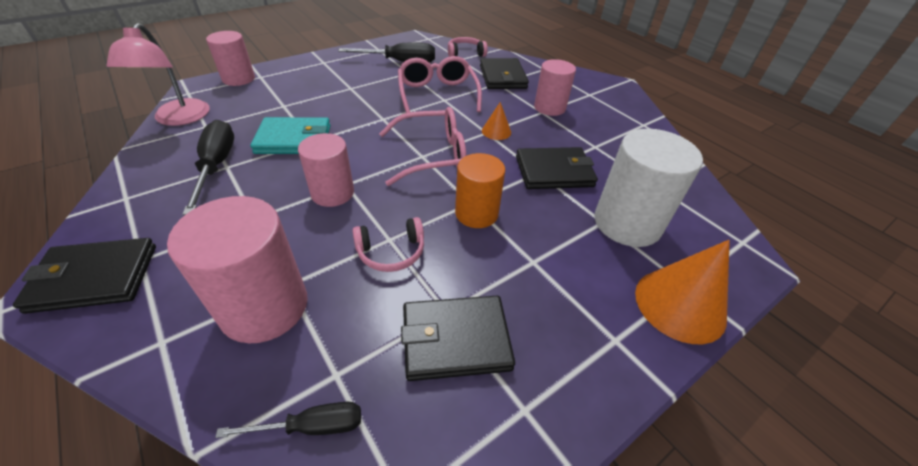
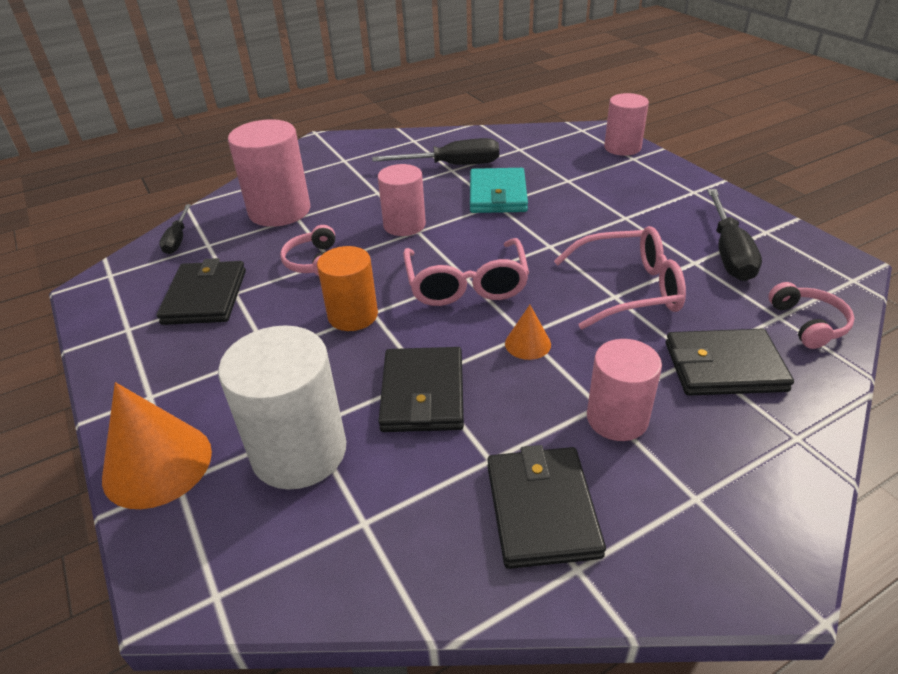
camera: 100 degrees right, 5 degrees down
black wallet [13,238,156,314] -> black wallet moved to [487,445,606,569]
pink lamp [106,23,210,126] -> none

